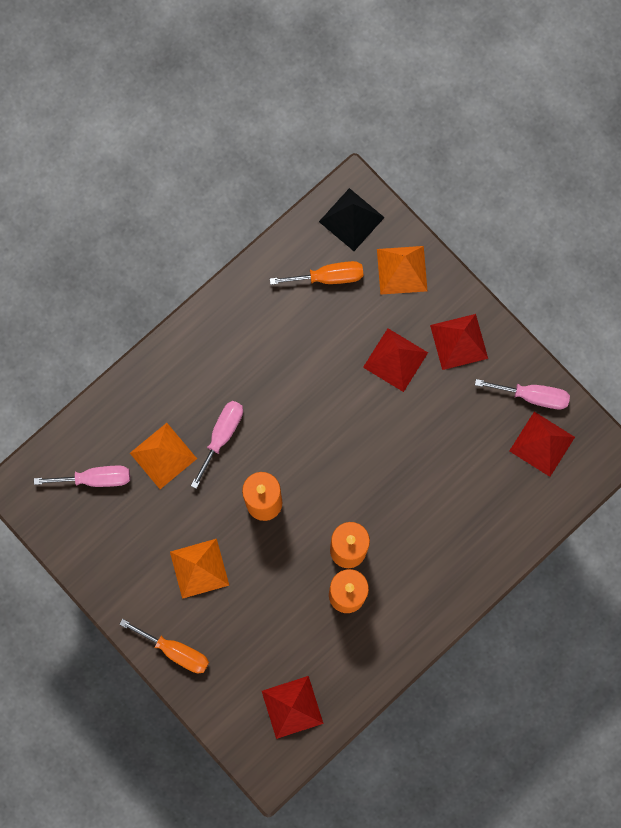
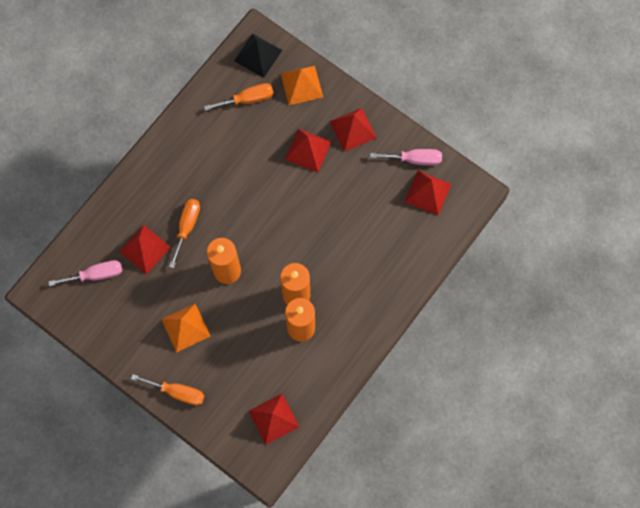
camera: 10 degrees left, 5 degrees down
orange pyramid [130,423,197,489] -> red pyramid [119,225,171,275]
pink screwdriver [191,401,243,489] -> orange screwdriver [169,199,200,268]

